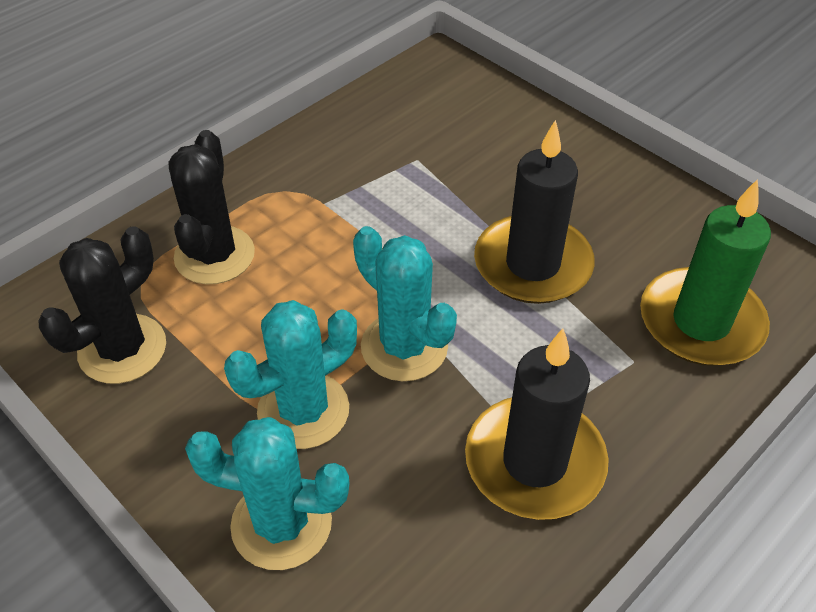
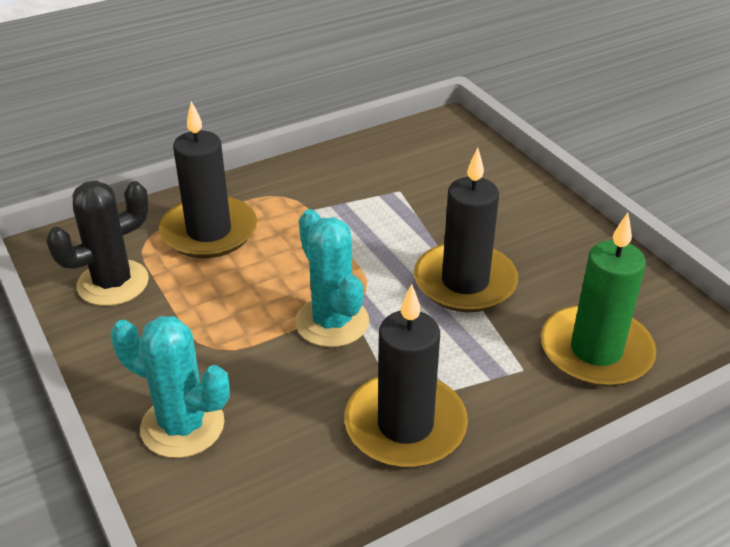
camera: 15 degrees right, 10 degrees down
black cactus [169,130,255,284] -> black candle [159,101,257,258]
turquoise cactus [224,300,357,449] -> none

